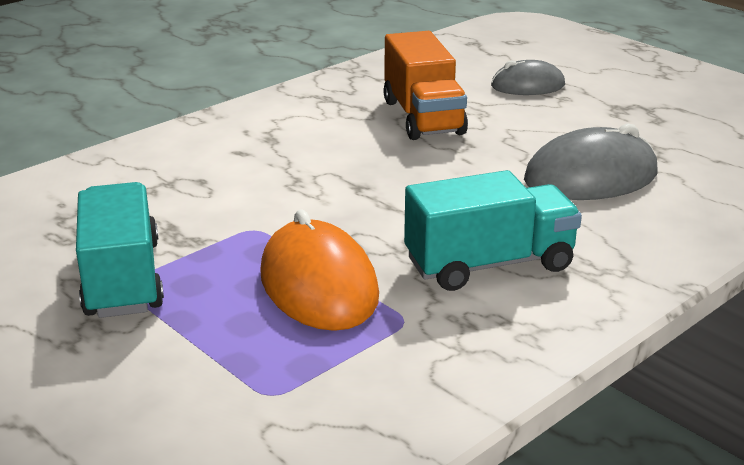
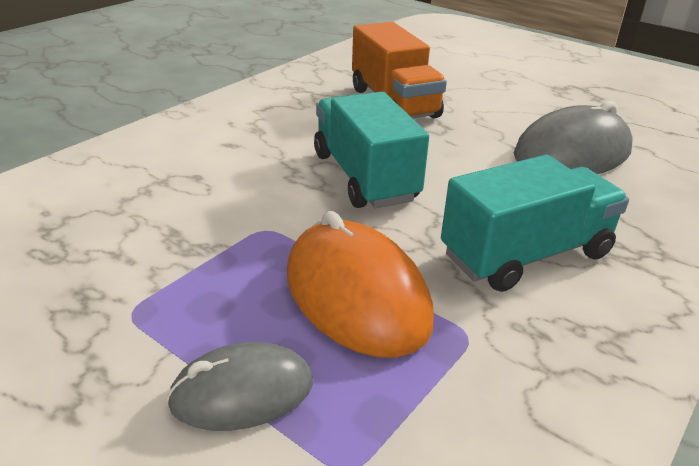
camera: 10 degrees left, 5 degrees up
turquoise truck [76,182,164,318] -> turquoise truck moved to [314,92,429,208]
grey mouse [491,60,565,95] -> grey mouse moved to [166,342,313,431]

